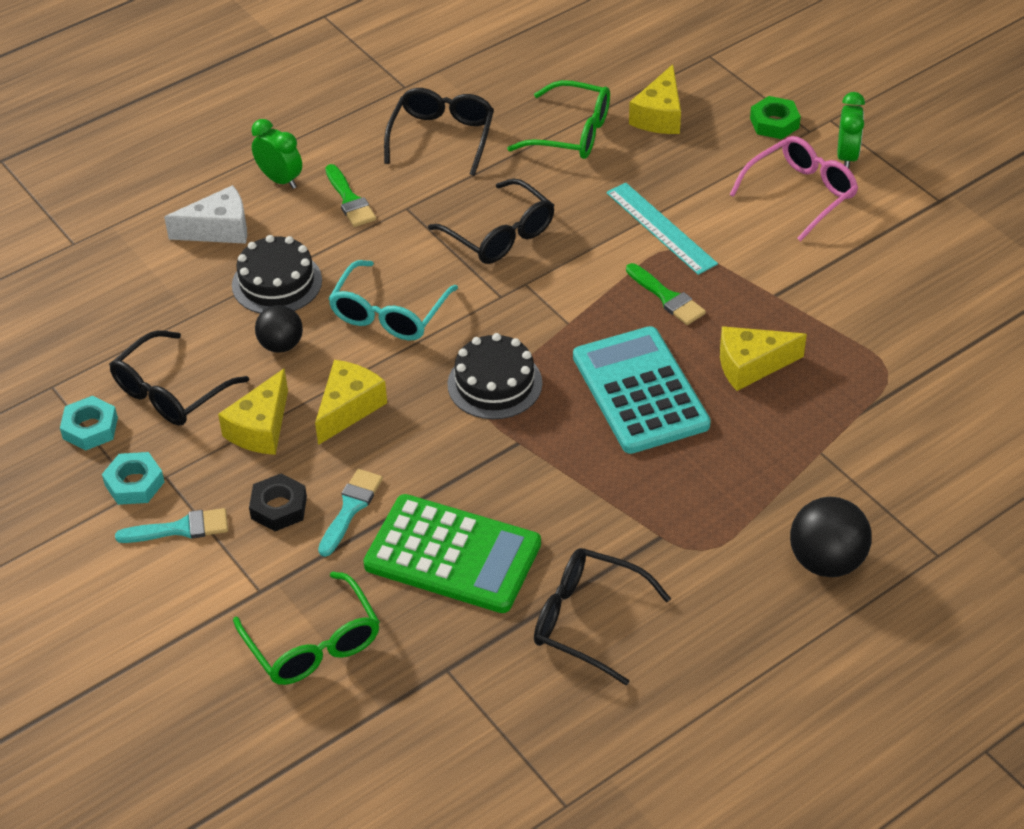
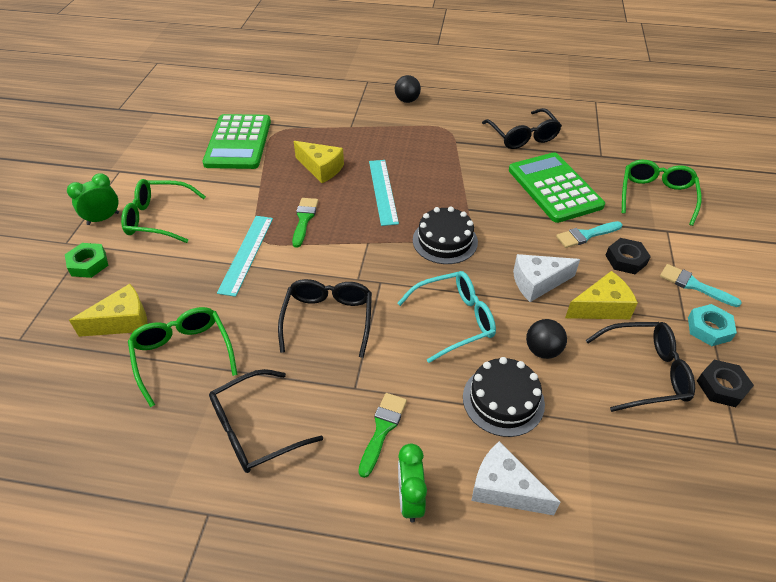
camera: 135 degrees left, 0 degrees up
turquoise nut [60,396,118,451] -> black nut [697,360,754,407]
yellow cheese [315,360,387,445] -> white cheese [513,254,580,302]
turquoise calculator [573,326,711,454] -> turquoise ruler [369,160,399,226]
pink glasses [729,136,858,241] -> green glasses [121,179,206,243]
black ball [790,497,872,577] -> black ball [395,75,421,103], size x0.66
none -> green calculator [203,114,271,169]

